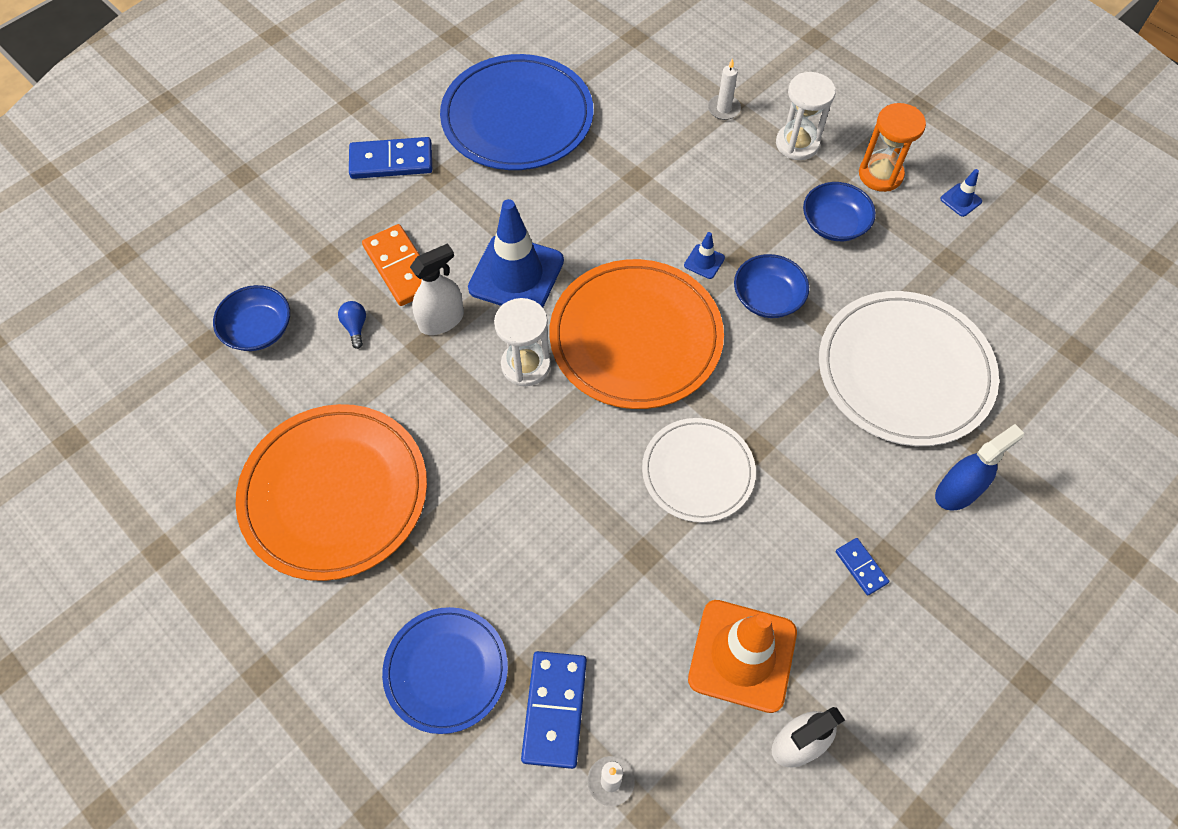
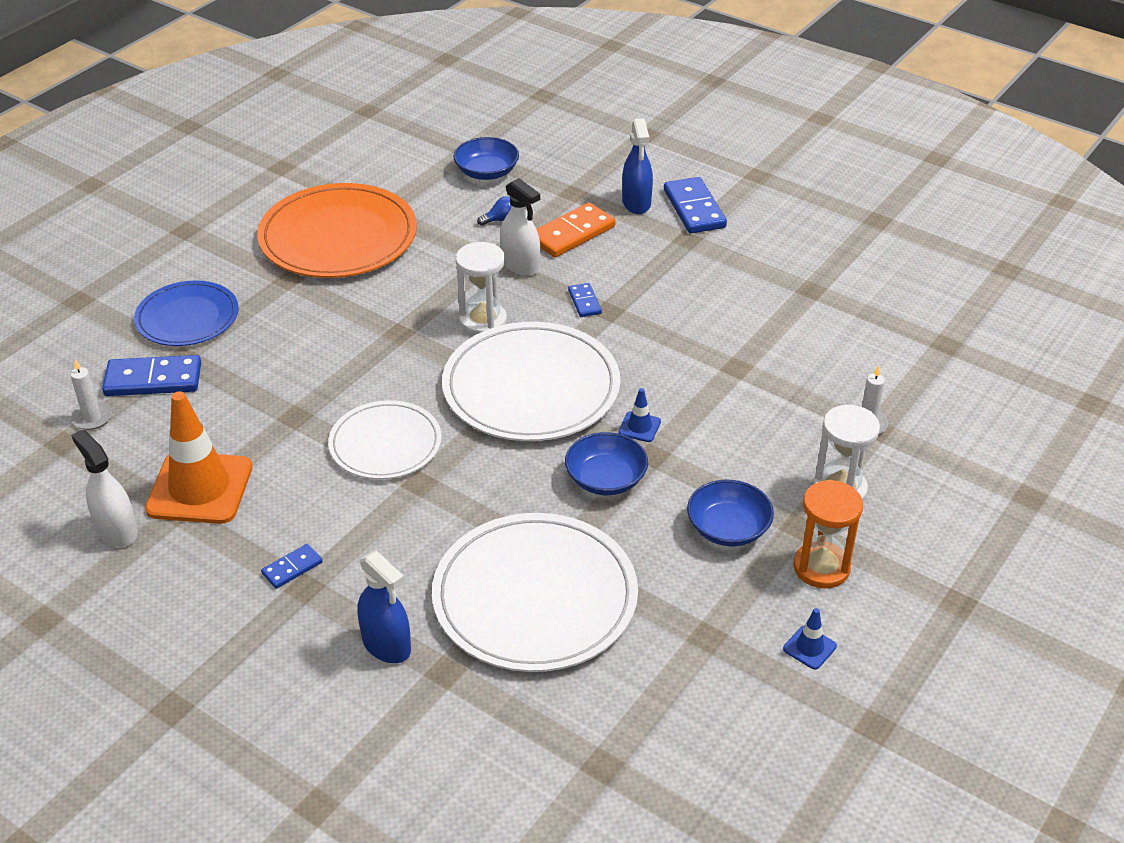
camera: 80 degrees right, 20 degrees down
blue plate [440,54,593,170] -> none
blue traffic cone [468,199,564,307] -> blue domino [568,283,602,317]
orange plate [549,259,724,409] -> white plate [442,322,621,441]
none -> blue spray bottle [622,118,653,214]

